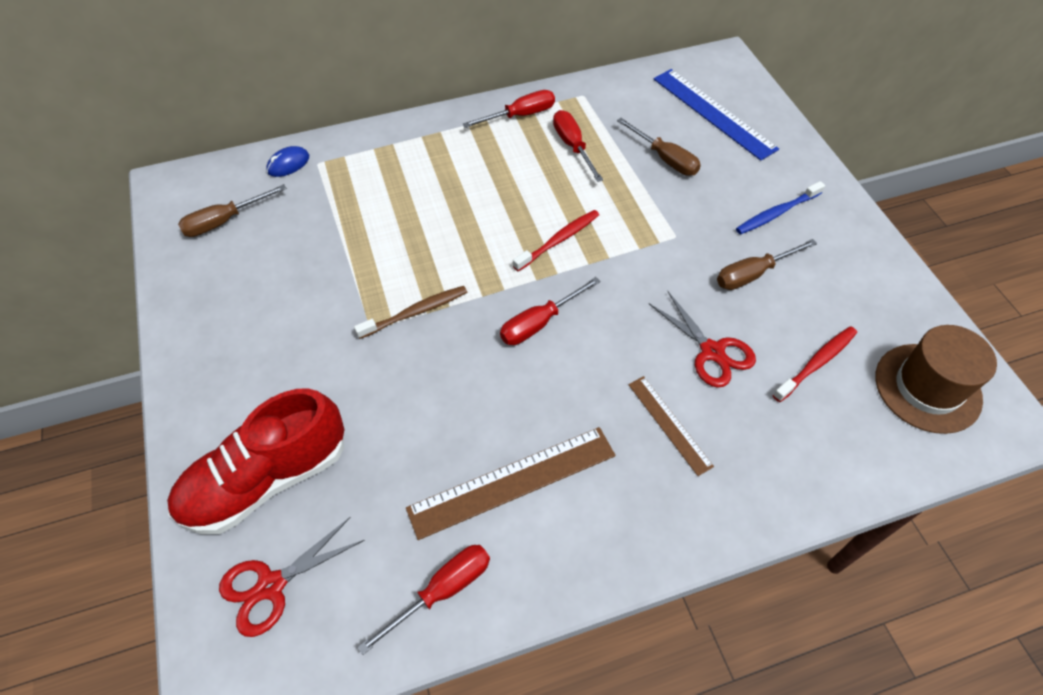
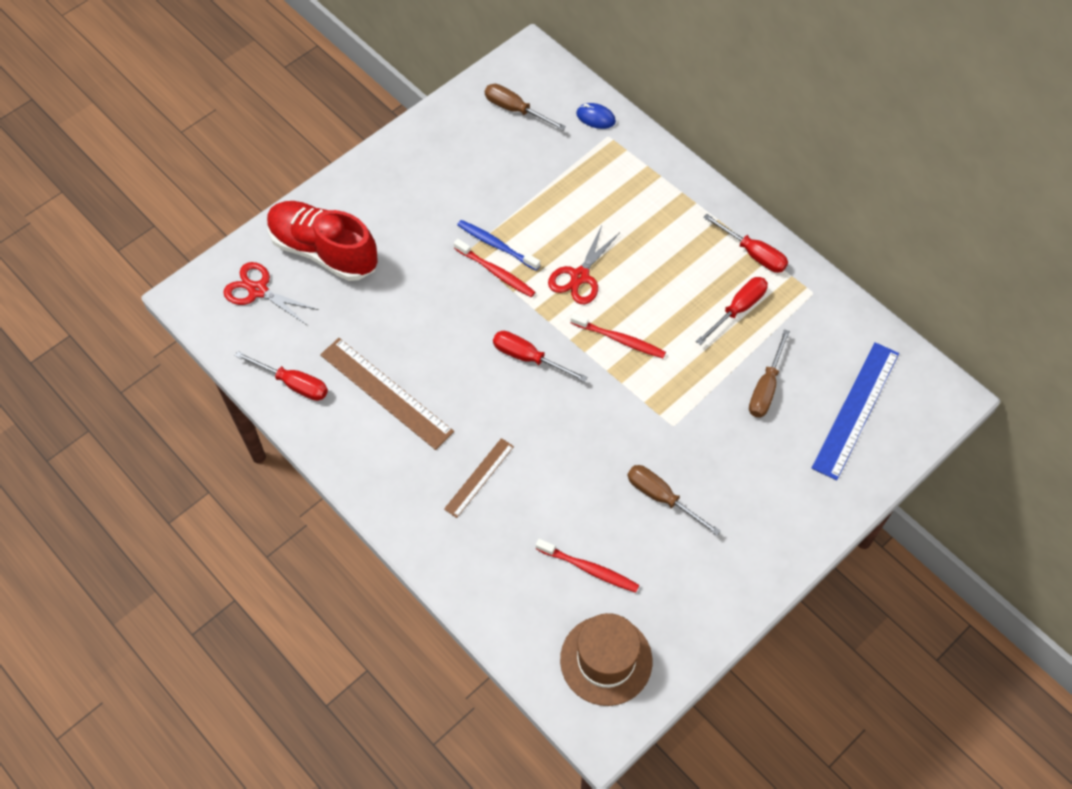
camera: 65 degrees right, 5 degrees up
brown toothbrush [354,286,467,339] -> red toothbrush [454,239,535,297]
red scissors [649,291,756,388] -> red scissors moved to [548,226,619,304]
blue toothbrush [736,181,825,234] -> blue toothbrush moved to [457,220,540,271]

